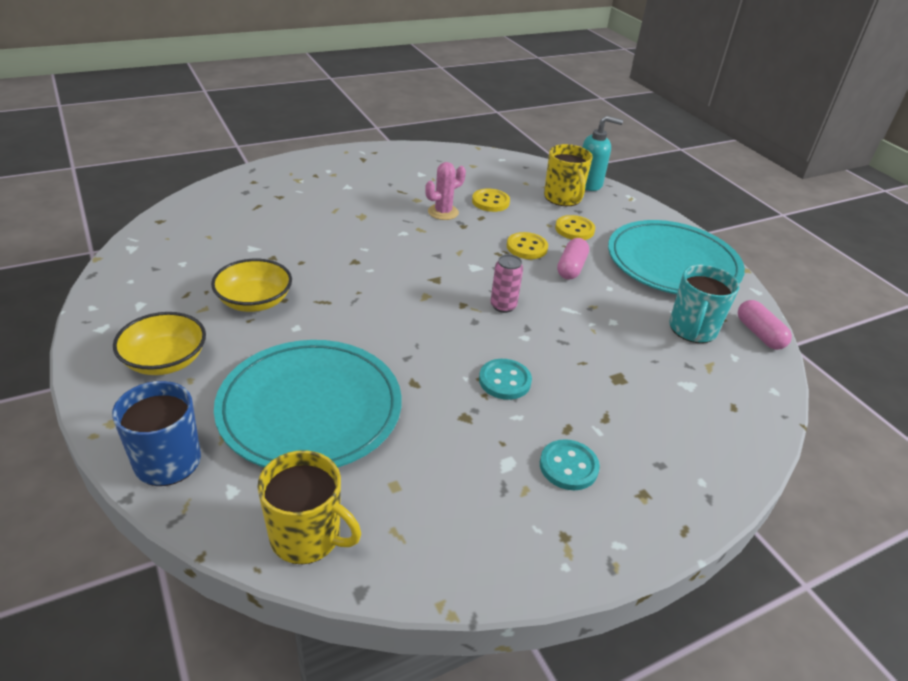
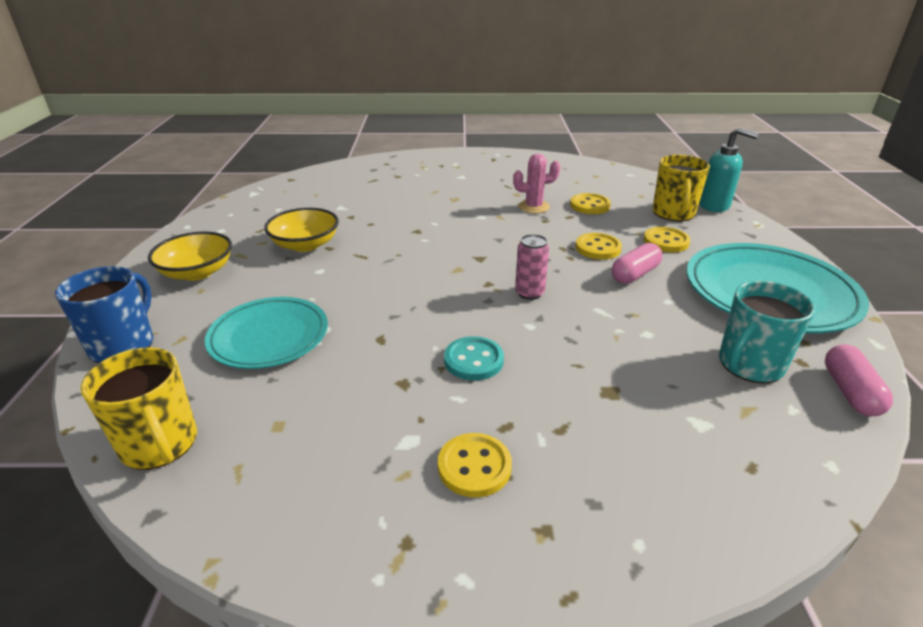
camera: 30 degrees right, 5 degrees down
turquoise plate [214,340,402,467] -> turquoise plate [205,297,328,369], size x0.64
turquoise button [540,439,600,490] -> yellow button [438,433,512,498]

